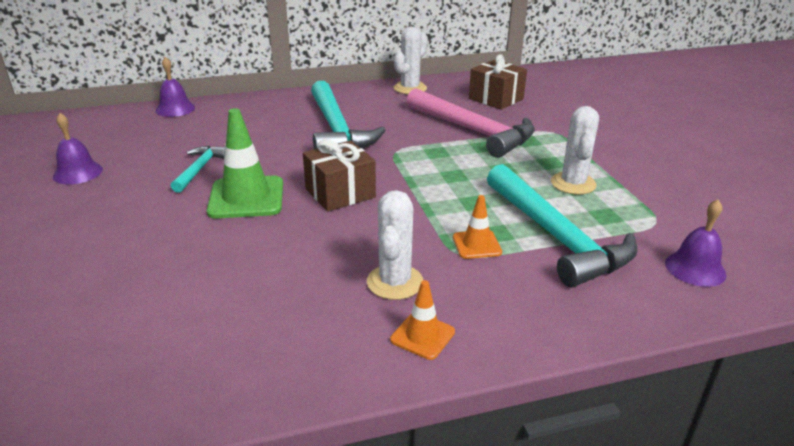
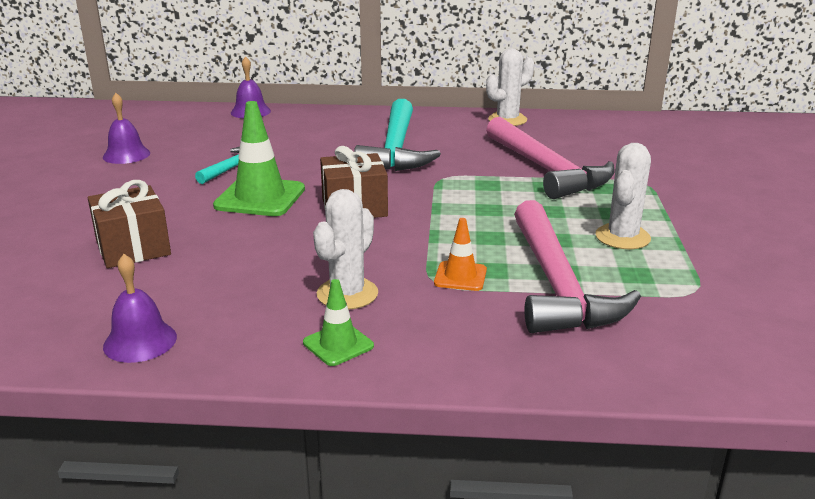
camera: 20 degrees right, 5 degrees down
orange traffic cone [390,280,455,360] -> green traffic cone [303,279,374,366]
brown gift [469,54,527,110] -> brown gift moved to [88,180,171,268]
turquoise hammer [487,164,638,287] -> pink hammer [514,200,641,333]
purple bell [665,199,727,287] -> purple bell moved to [103,254,177,363]

